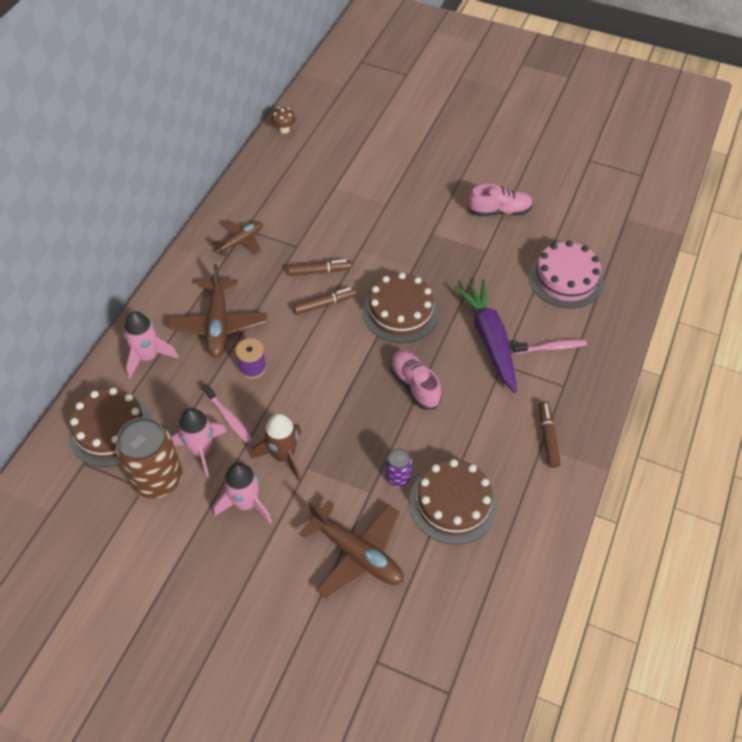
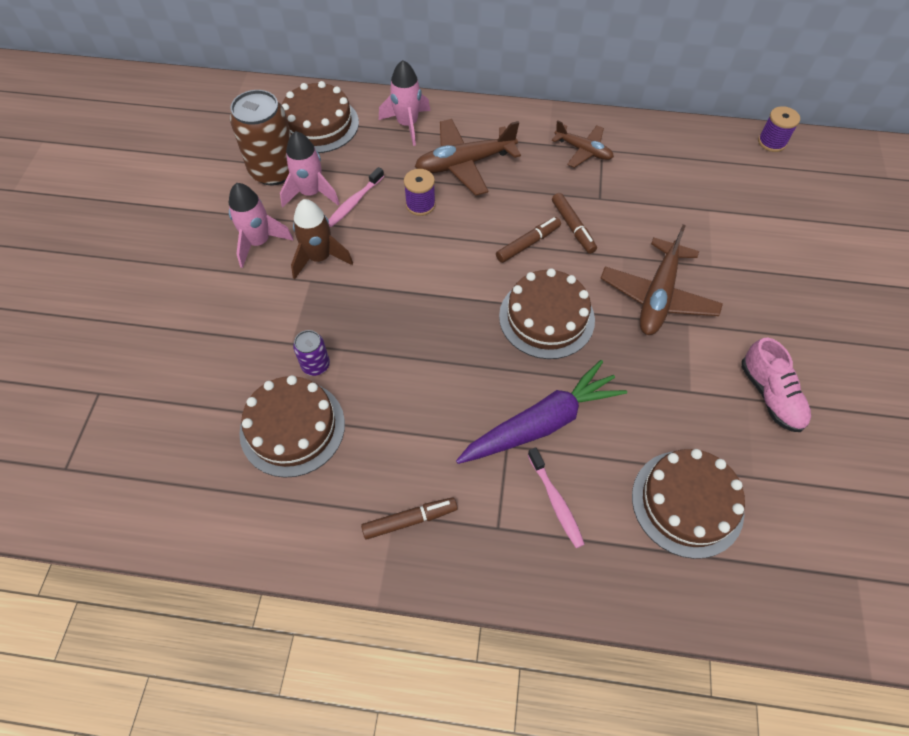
camera: 75 degrees right, 5 degrees up
brown mushroom [271,107,296,134] -> purple spool [758,106,800,152]
brown marker [293,287,357,315] -> brown marker turned 90 degrees counterclockwise [496,217,561,263]
brown plane [299,500,404,600] -> brown plane moved to [601,224,723,335]
pink shoe [390,350,442,410] -> none
pink cake [529,241,604,308] -> brown cake [632,449,745,559]

